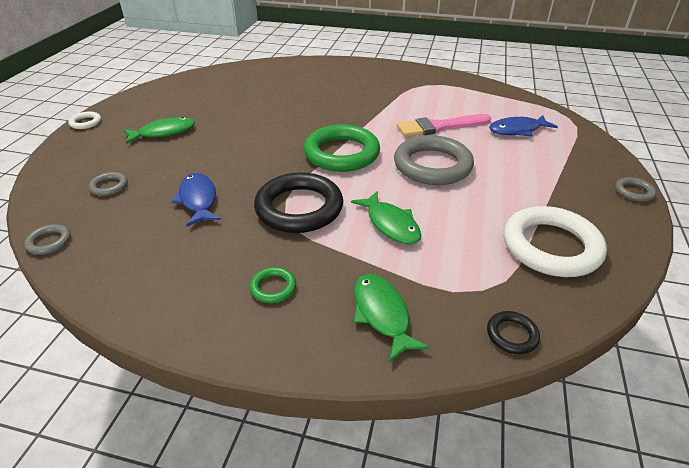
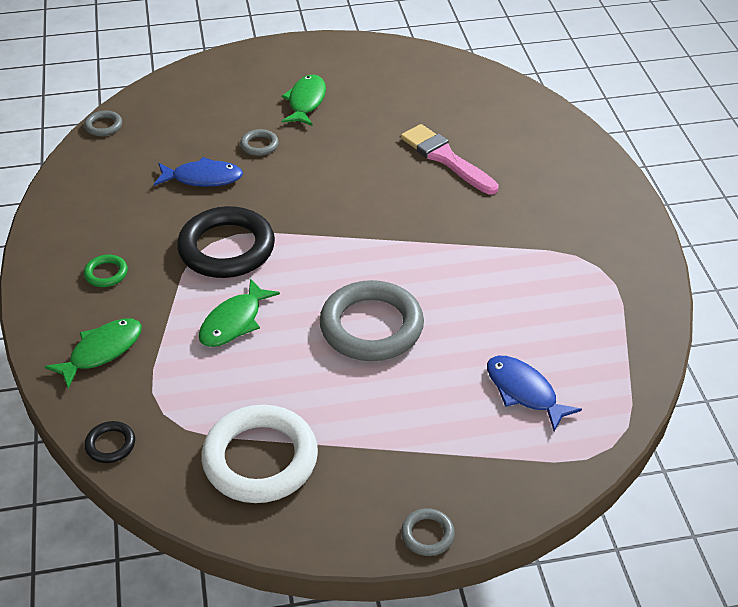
camera: 65 degrees right, 5 degrees up
white ring [68,112,101,129] -> none
grey ring [89,172,128,196] -> grey ring moved to [240,129,279,156]
green fish [123,117,195,144] -> green fish turned 120 degrees counterclockwise [281,75,326,126]
blue fish [172,173,221,227] -> blue fish turned 45 degrees clockwise [154,157,243,187]
green ring [304,125,380,172] -> none
pink brush [397,114,491,137] -> pink brush moved to [401,124,499,194]

